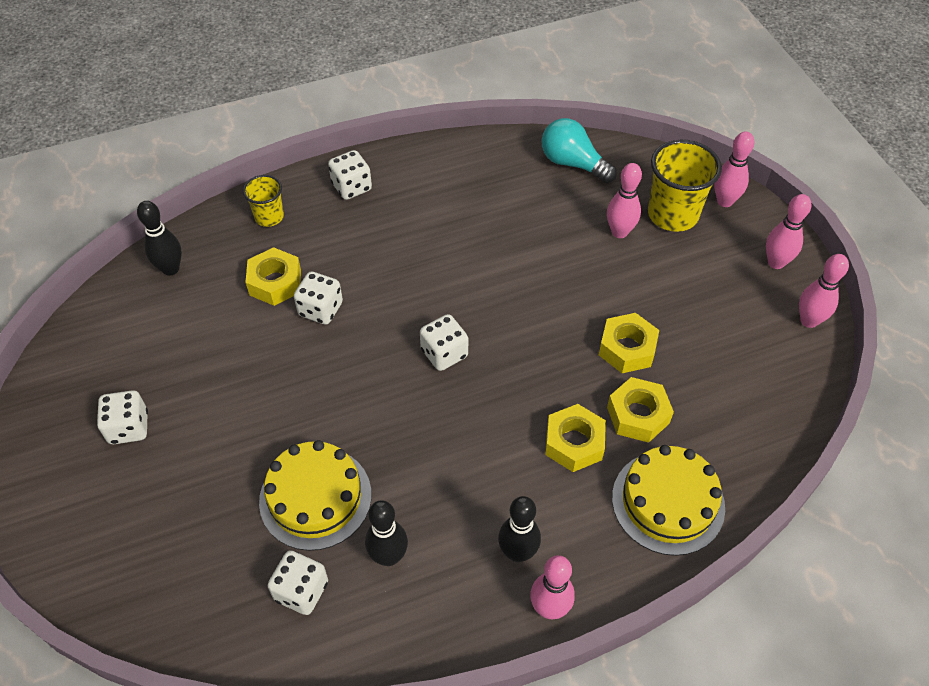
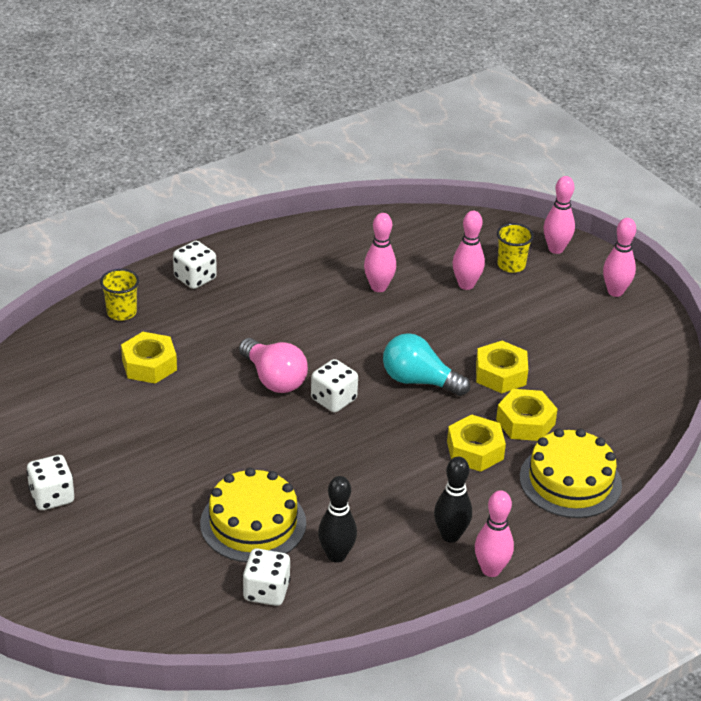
camera: 15 degrees left, 15 degrees down
black bowling pin [137,201,182,276] -> none
white dice [294,272,343,325] -> none
turquoise light bulb [542,118,617,183] -> turquoise light bulb moved to [383,333,470,396]
yellow cup [648,140,722,232] -> yellow cup [497,223,534,273], size x0.57
pink bowling pin [799,254,849,328] -> pink bowling pin moved to [364,213,396,292]
none -> pink light bulb [239,338,308,393]

